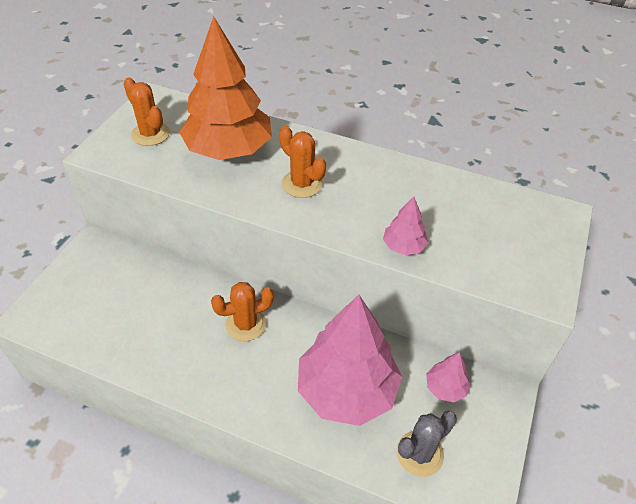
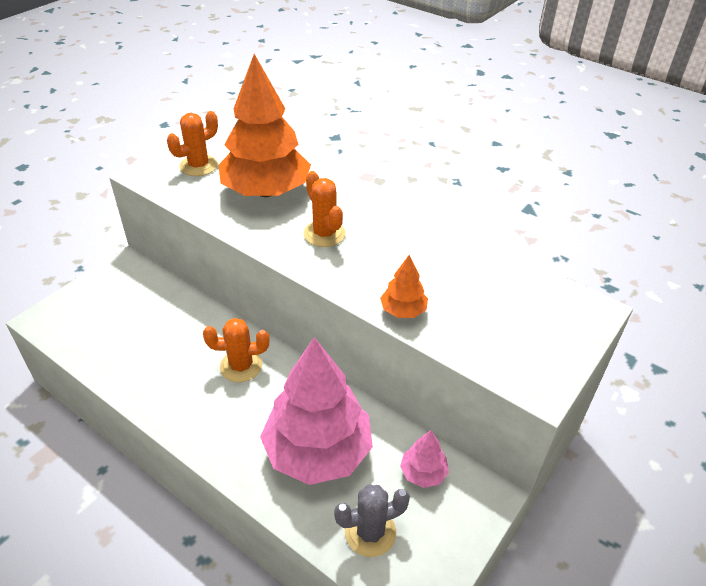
camera: 15 degrees right, 5 degrees down
orange cactus [124,77,170,146] -> orange cactus turned 75 degrees clockwise [167,111,218,176]
pink tree [383,196,428,255] -> orange tree [380,255,428,318]

